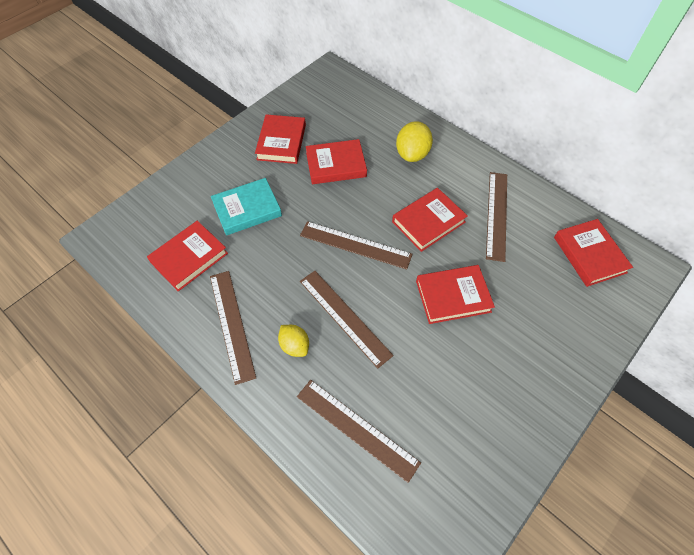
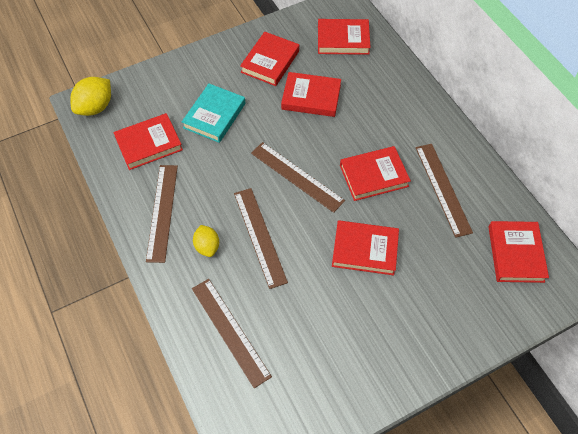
camera: 20 degrees right, 0 degrees up
turquoise book [211,178,282,236] -> turquoise book turned 60 degrees counterclockwise [182,84,245,143]
yellow lemon [396,121,433,162] -> yellow lemon moved to [70,77,111,116]
brown ruler [486,172,507,262] -> brown ruler turned 45 degrees counterclockwise [416,144,473,238]
none -> red book [318,19,371,55]

